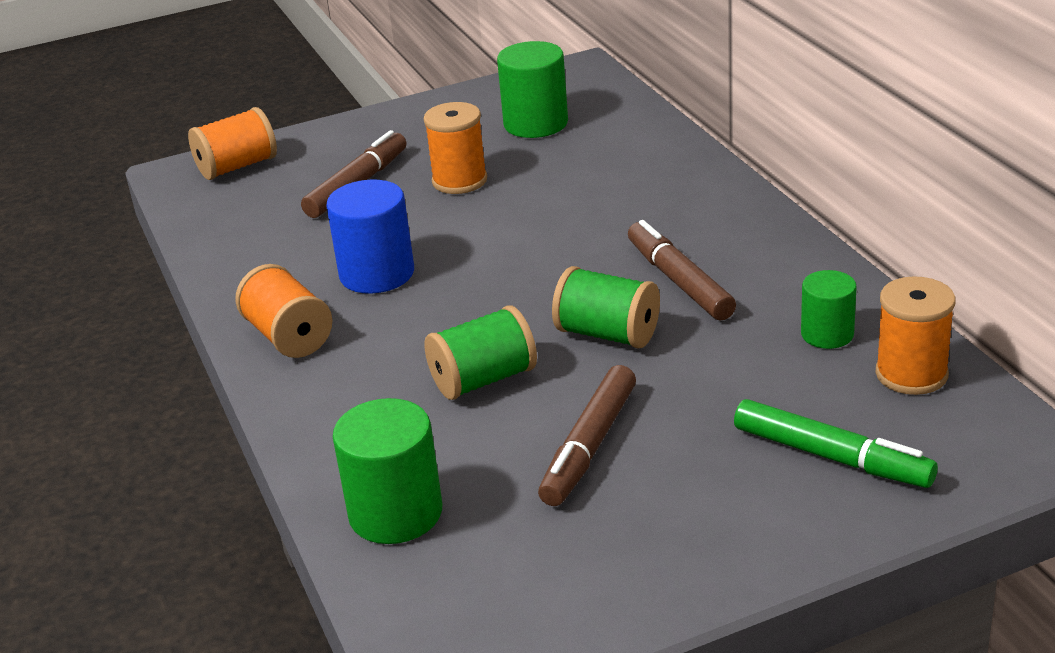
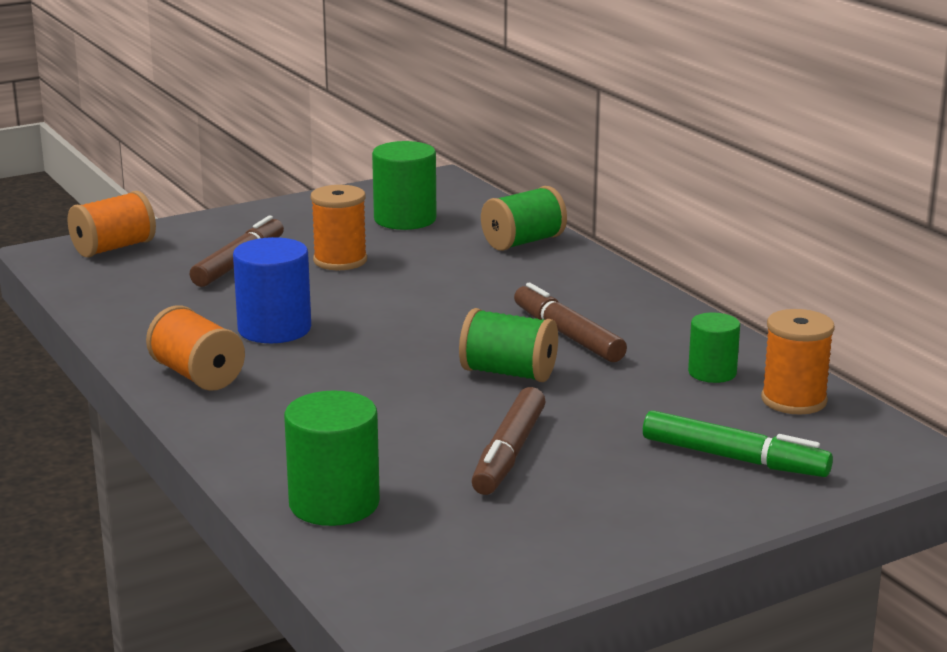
camera: 10 degrees left, 10 degrees down
green spool [425,305,537,400] -> green spool moved to [481,186,567,251]

